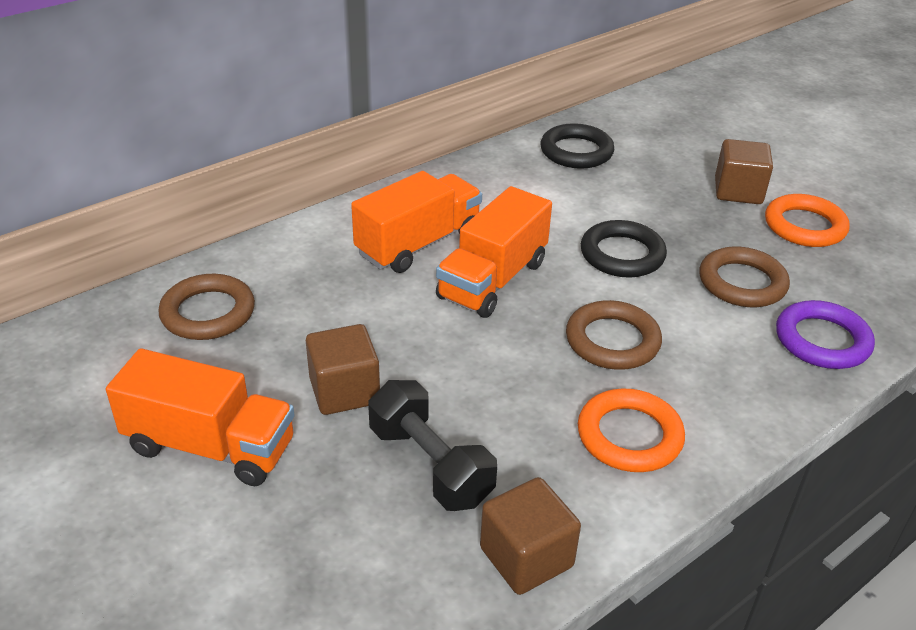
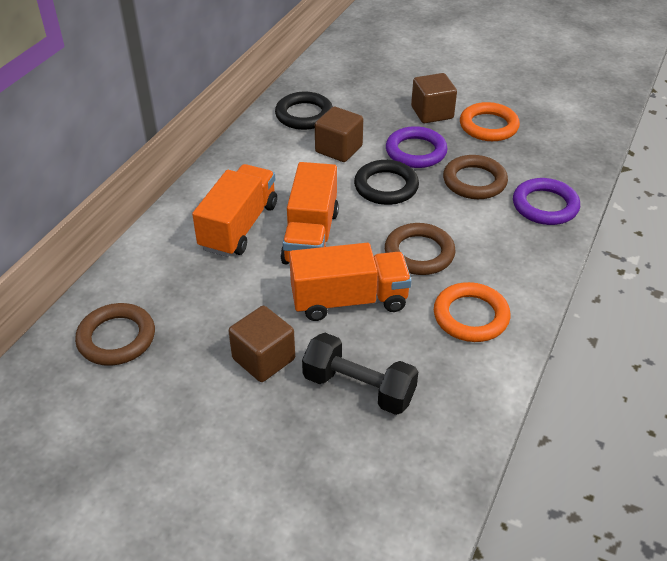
camera: 25 degrees left, 5 degrees up
orange truck [106,348,294,486] -> orange truck moved to [289,243,412,321]
brown cube [480,477,581,595] -> brown cube moved to [315,106,363,162]
none -> purple ring [386,126,448,168]

